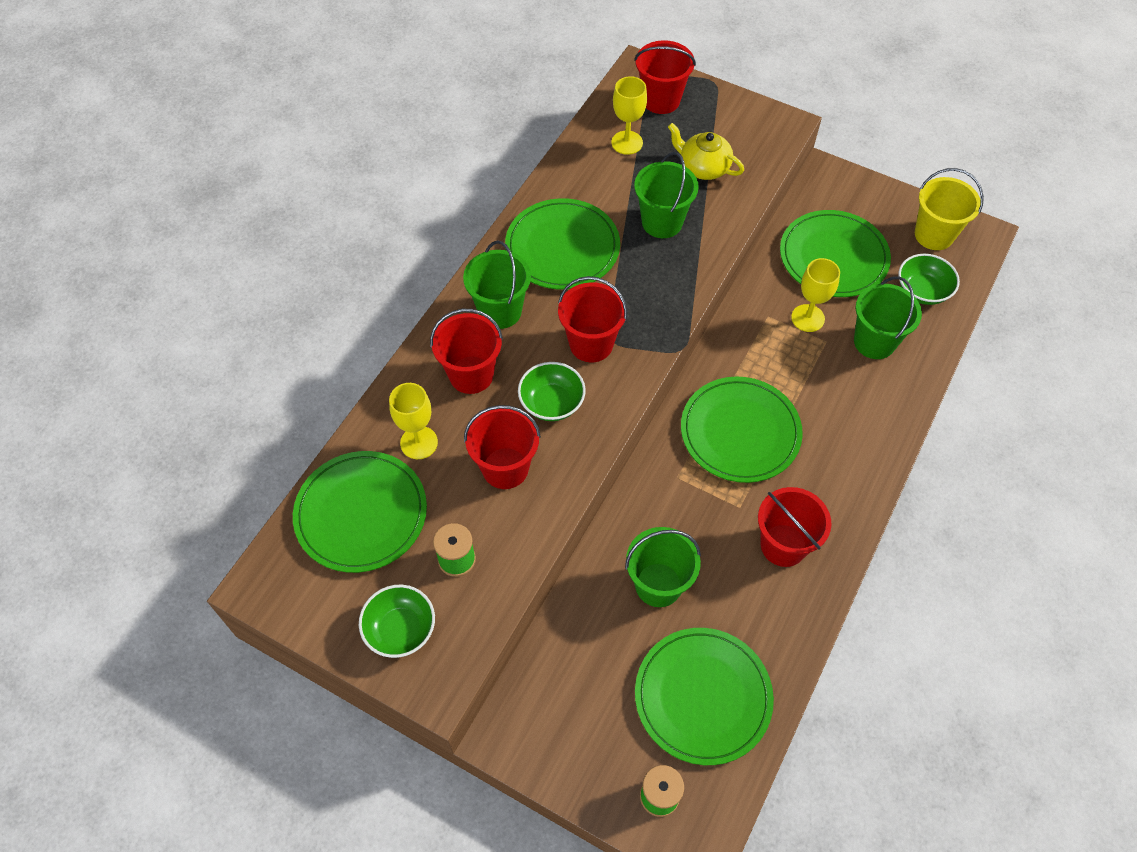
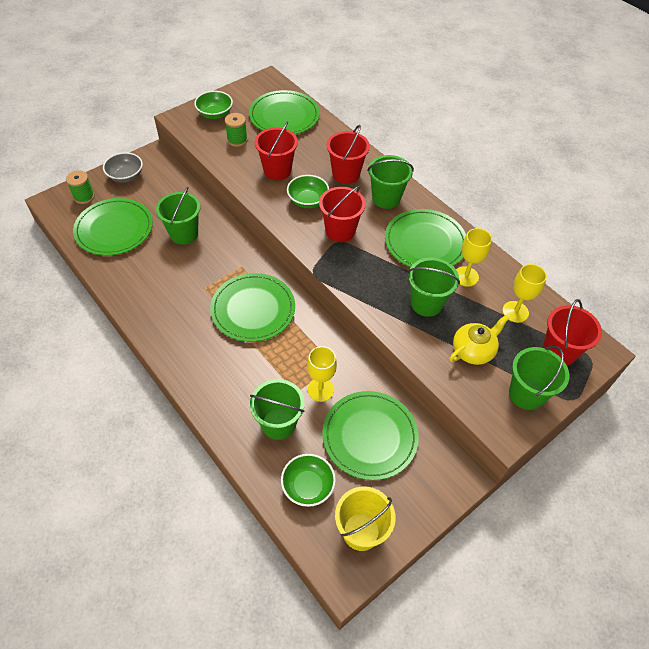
camera: 110 degrees right, 5 degrees down
yellow goblet [389,383,438,459] -> yellow goblet moved to [456,228,492,287]
red bucket [758,487,831,567] -> none
none -> grey bowl [103,152,143,183]
none -> green bucket [509,346,569,410]

